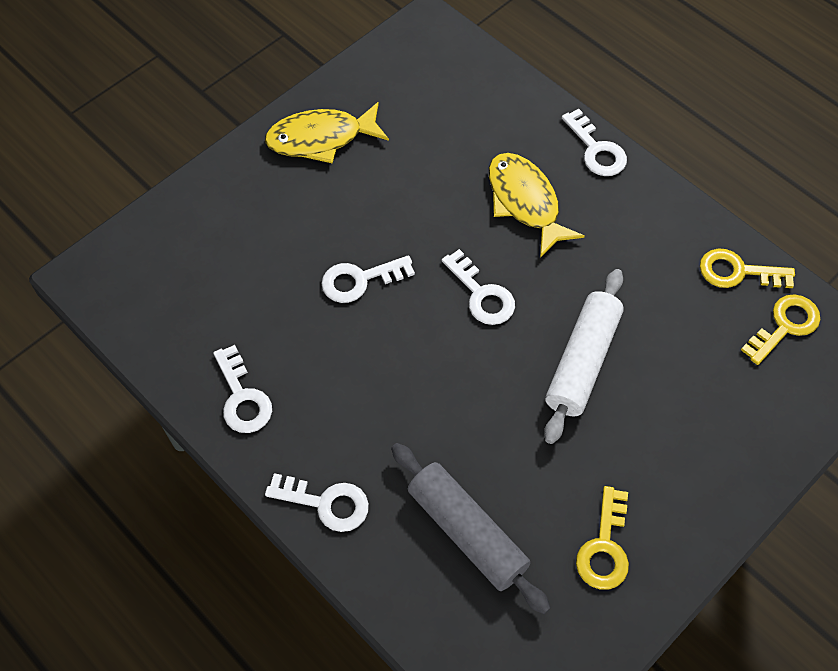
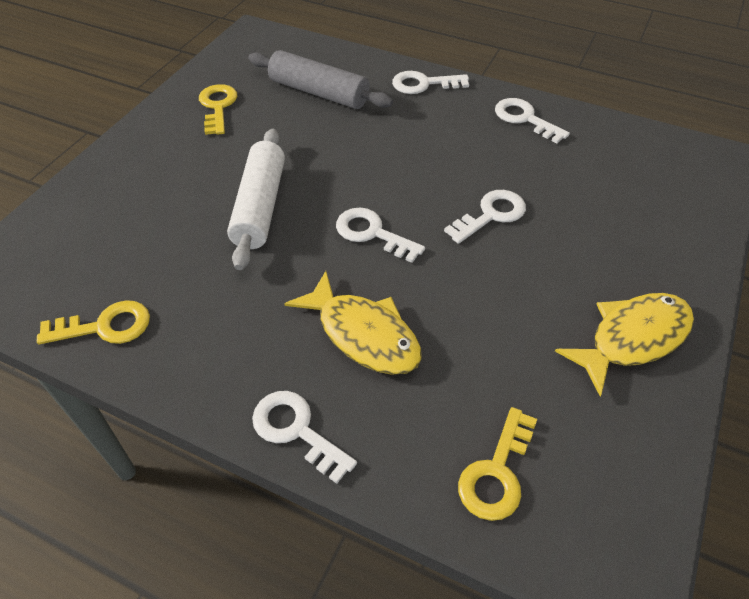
camera: 160 degrees right, 10 degrees down
yellow key [741,294,821,365] -> yellow key moved to [458,407,537,521]

